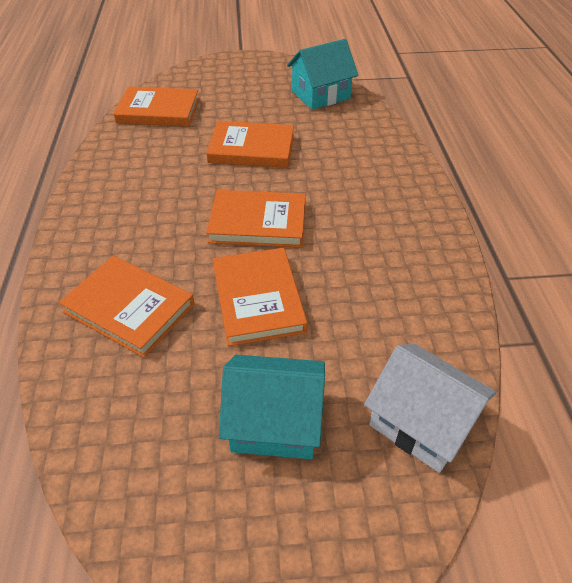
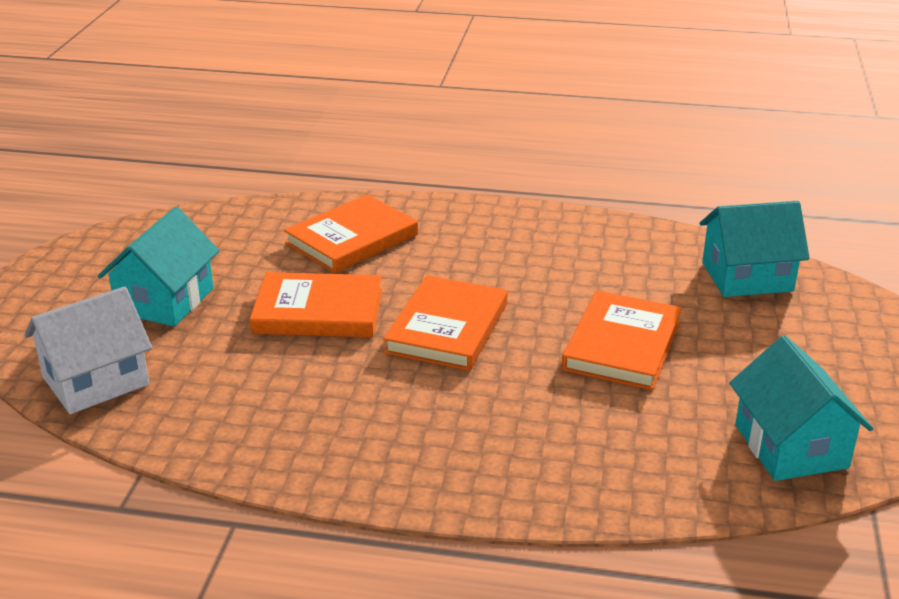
camera: 105 degrees right, 15 degrees down
orange book [113,87,199,127] -> turquoise house [700,201,810,297]

